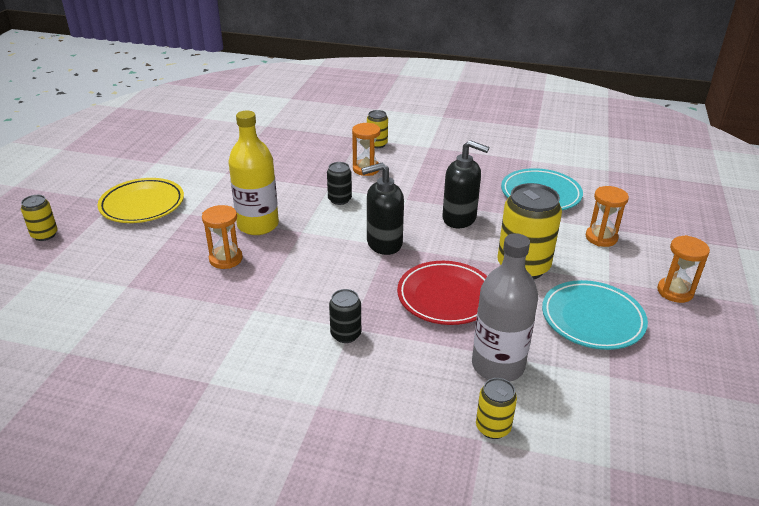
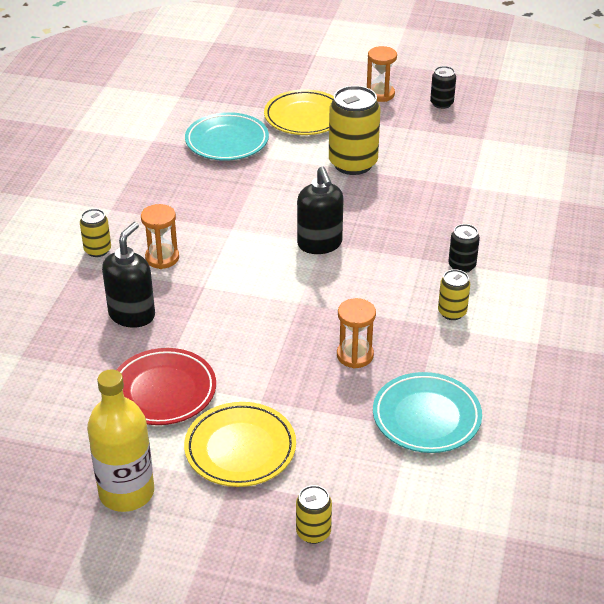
camera: 90 degrees left, 5 degrees up
yellow bottle [228,111,279,235] -> yellow bottle moved to [87,369,154,512]
black can [327,162,352,205] -> black can moved to [430,66,456,109]
red plate [397,261,487,325] -> red plate moved to [117,348,216,425]
black soap dispenser [442,140,489,228] -> black soap dispenser moved to [102,222,155,328]
grey bottle [472,233,538,382] -> none
yellow can [476,378,517,439] -> yellow can moved to [438,269,470,320]
turquoise plate [542,280,648,350] -> turquoise plate moved to [373,372,482,453]
orange hourglass [586,186,629,247] -> yellow plate [264,89,334,135]

